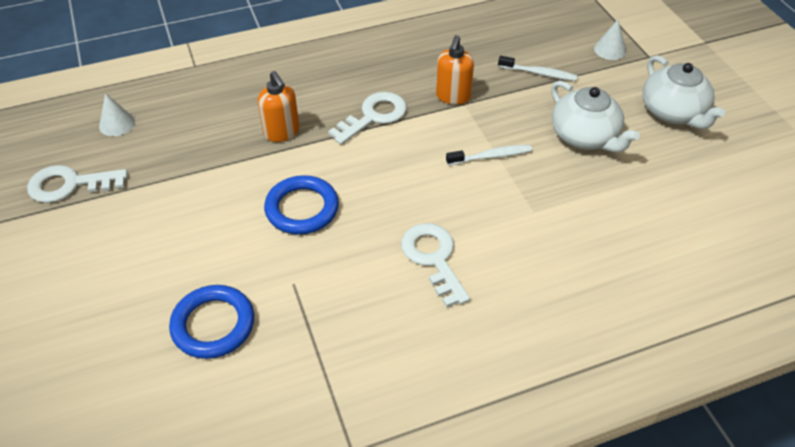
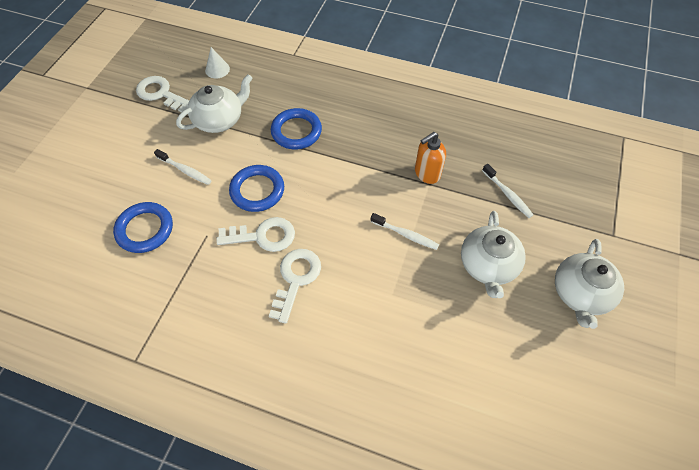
camera: 40 degrees right, 10 degrees up
orange soap dispenser [258,71,299,142] -> blue ring [271,108,322,149]
white key [328,92,407,145] -> white key moved to [216,217,295,252]
white cone [594,20,626,60] -> none
none -> white toothbrush [154,149,212,185]
none -> white teapot [176,74,252,133]

